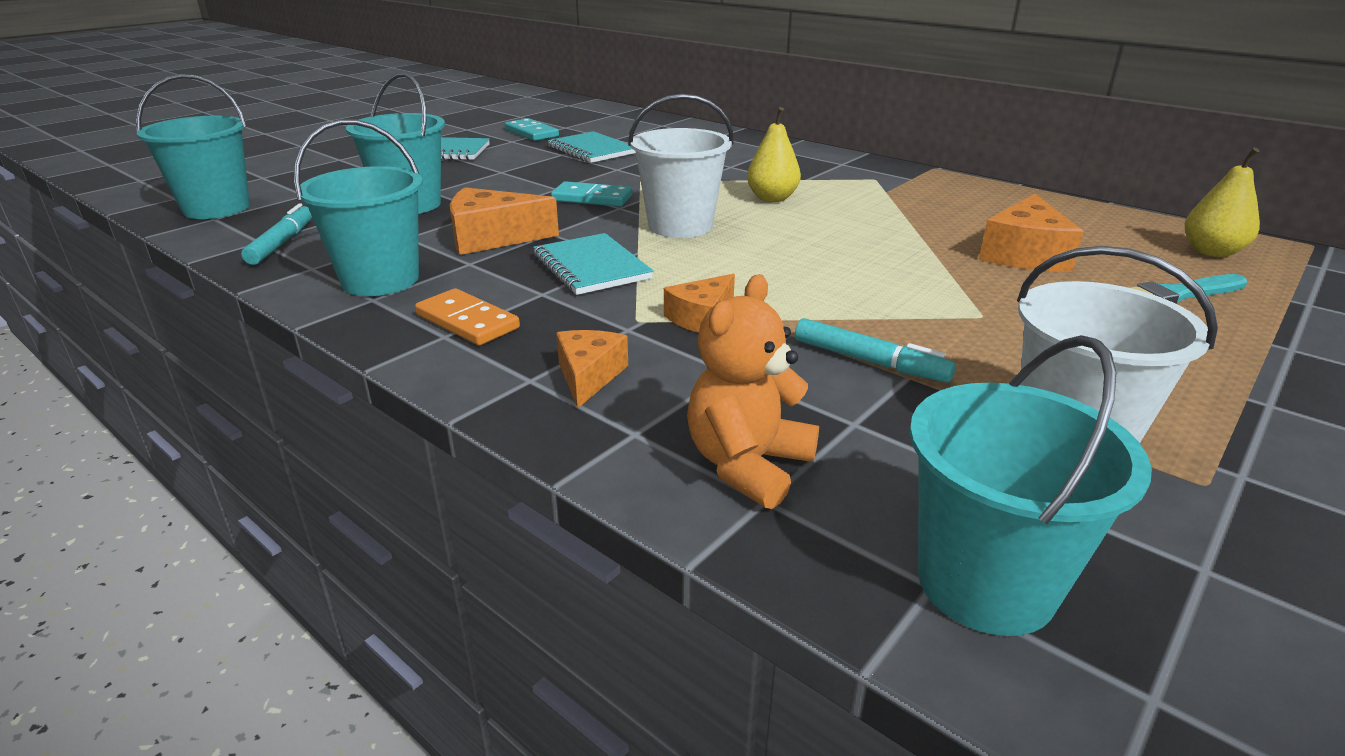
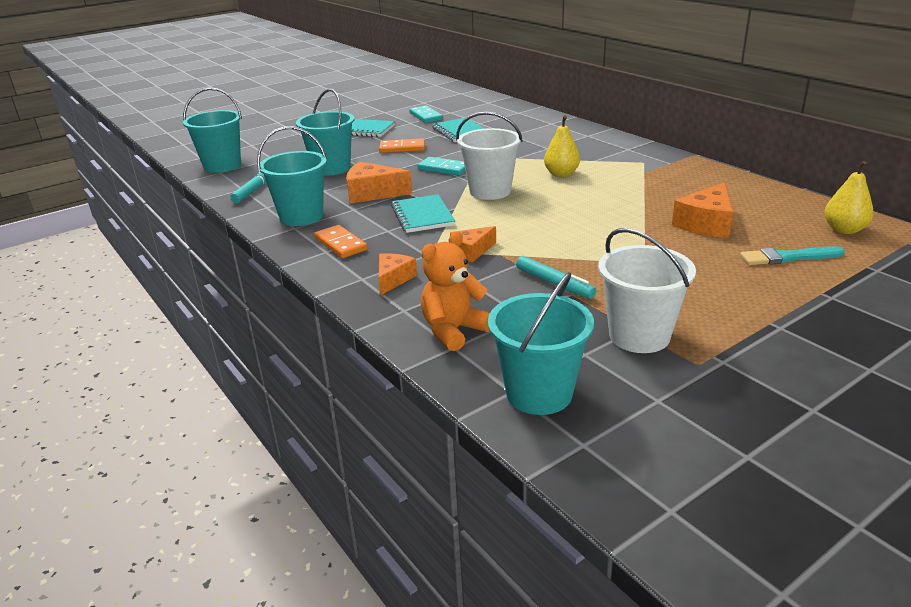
camera: 15 degrees right, 0 degrees up
none -> orange domino [379,138,425,153]

